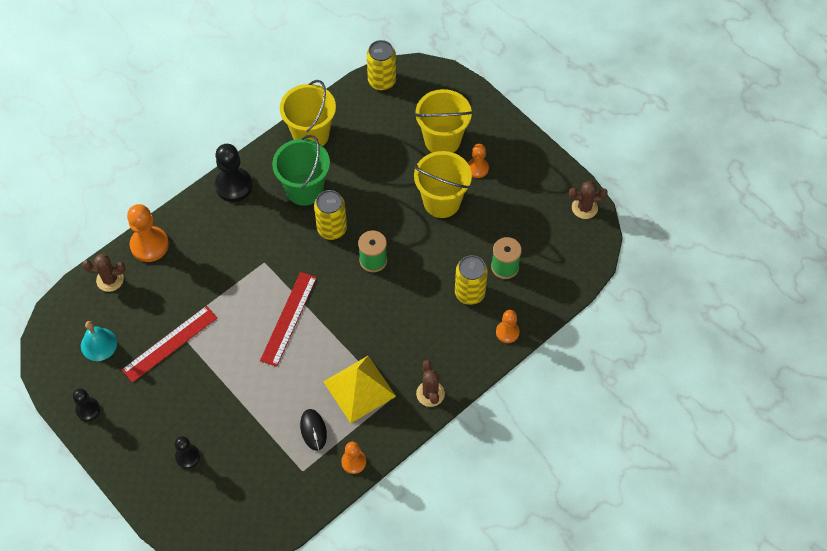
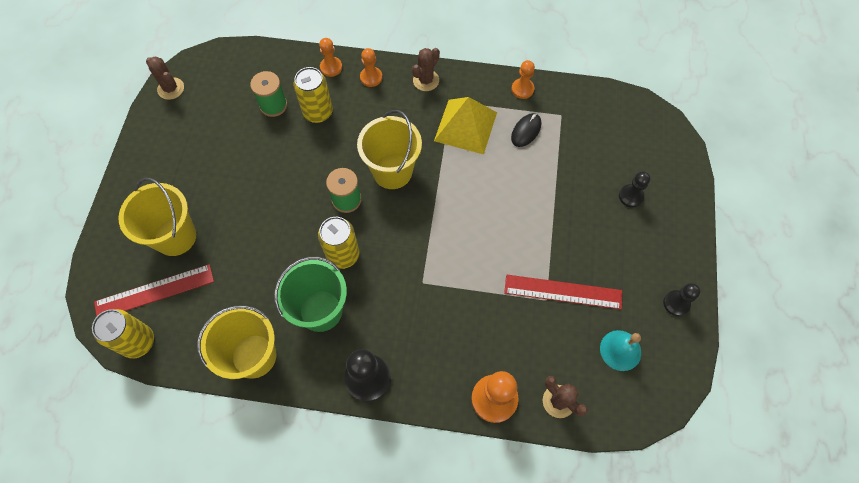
camera: 130 degrees left, 5 degrees up
red ruler [260,272,317,367] -> red ruler moved to [94,264,214,317]
yellow bucket [414,151,472,218] -> yellow bucket moved to [357,110,422,189]
orange pawn [468,144,489,178] -> orange pawn moved to [360,48,382,87]

